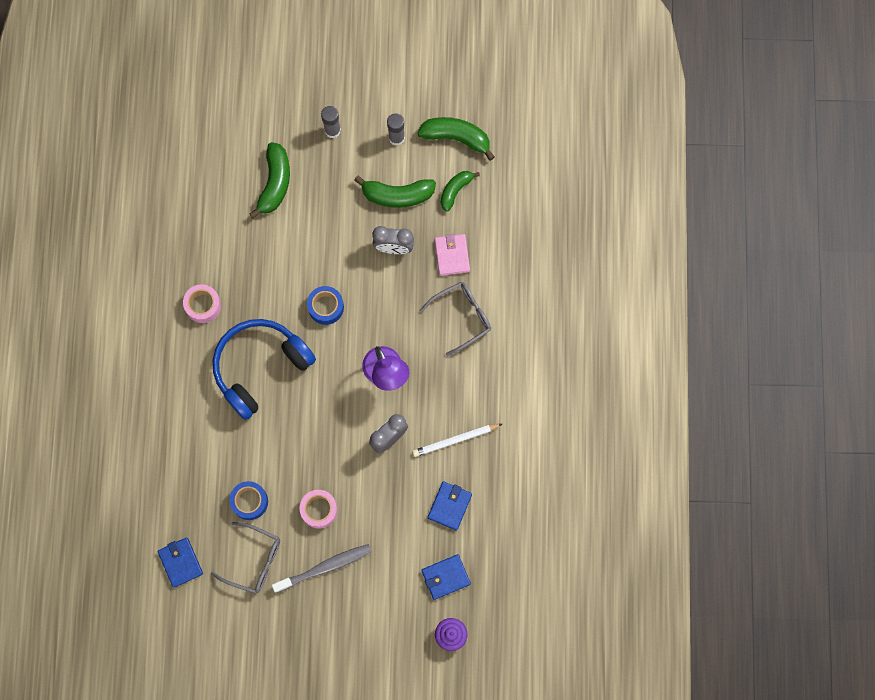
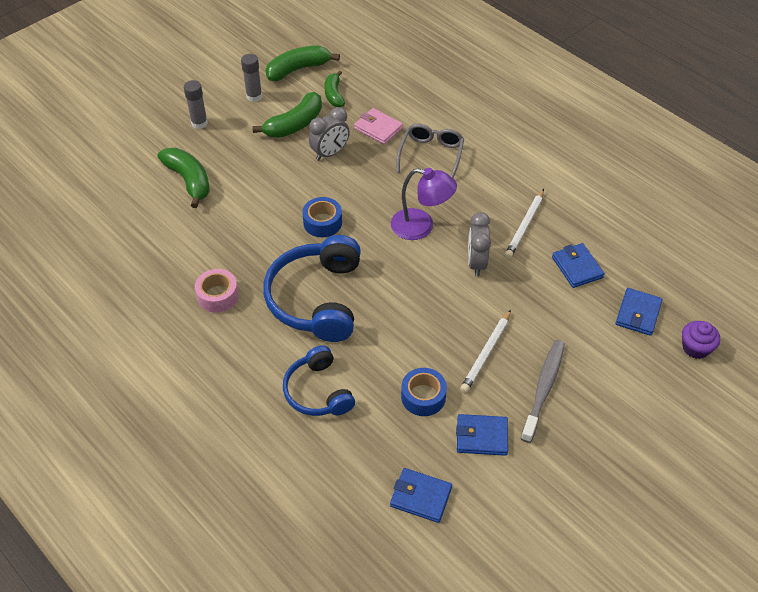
camera: 45 degrees left, 25 degrees down
grey glasses [211,522,280,594] -> blue wallet [456,414,508,456]
pink tape [299,490,338,529] -> white pencil [460,310,511,393]
none -> blue headphones [283,345,355,416]

